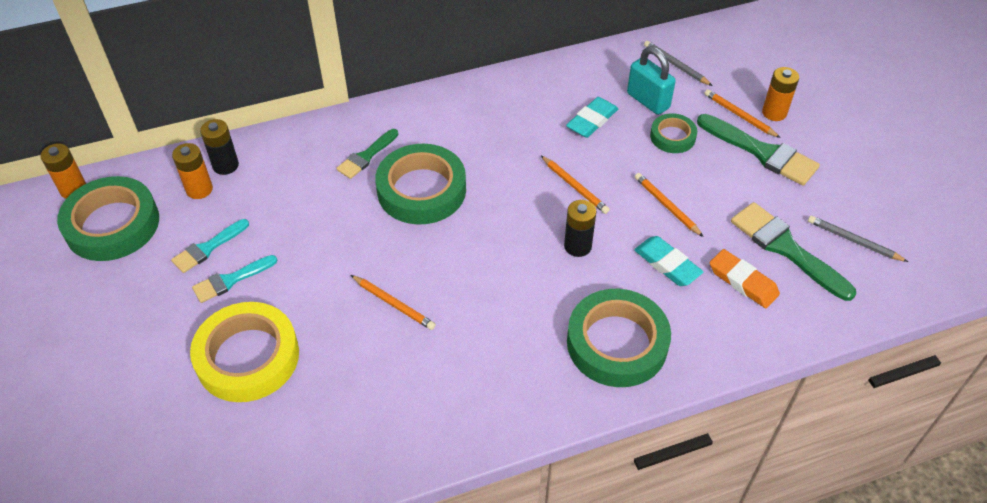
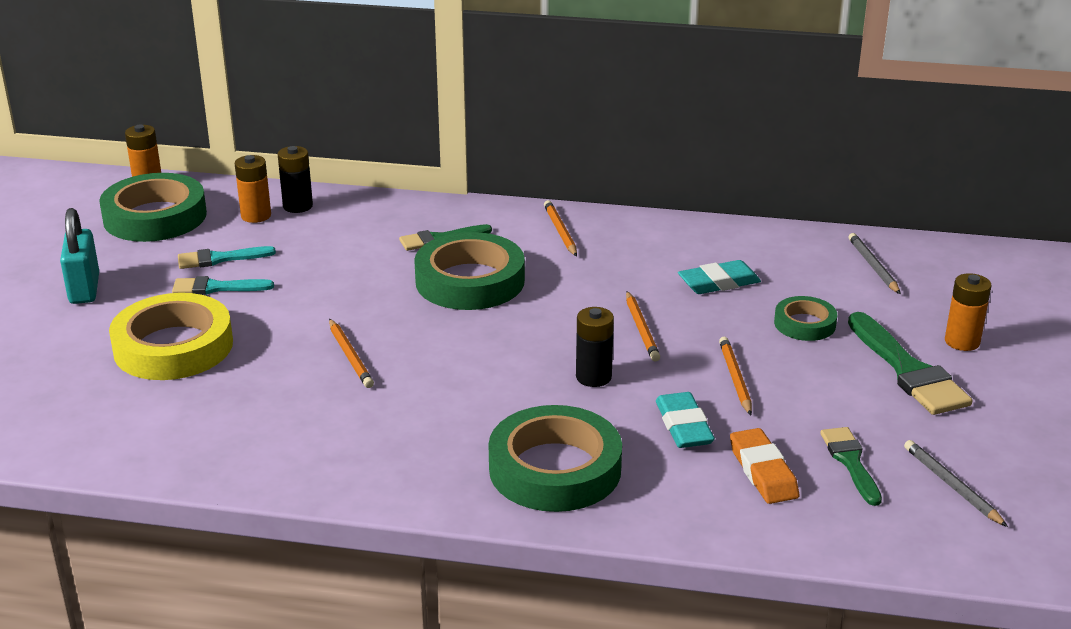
camera: 30 degrees right, 20 degrees down
turquoise padlock [627,46,676,115] -> turquoise padlock moved to [60,208,99,304]
orange pencil [704,89,781,138] -> orange pencil moved to [544,200,577,257]
green brush [731,202,856,301] -> green brush [820,427,882,506], size x0.60

